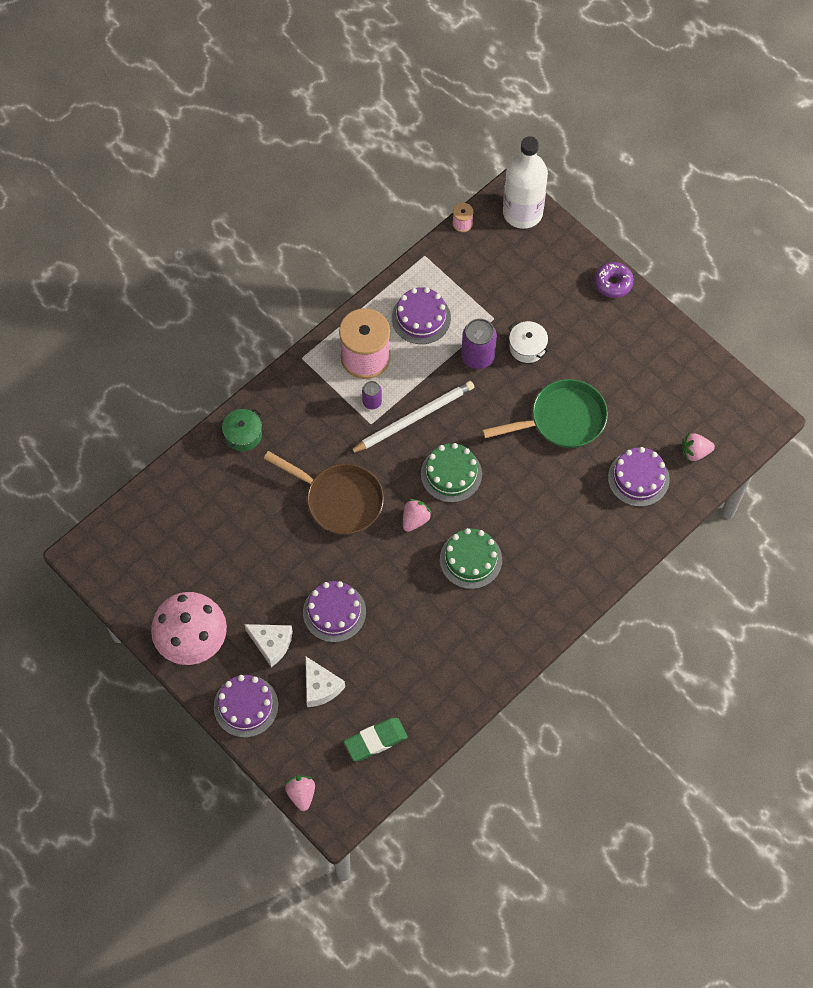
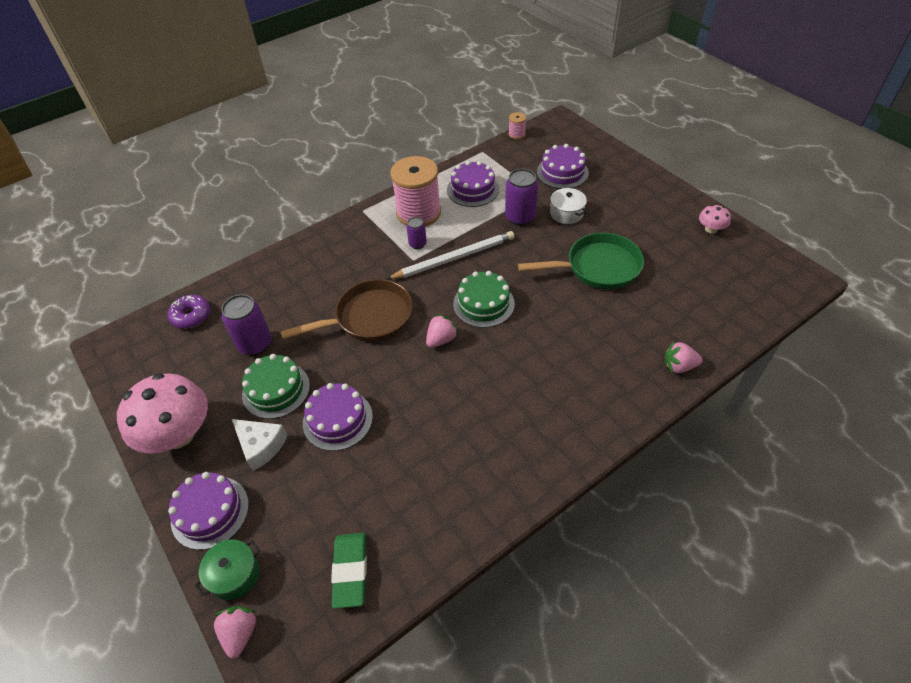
camera: 10 degrees right, 15 degrees down
green pot [222,408,262,451] -> green pot moved to [195,540,260,600]
brown pan [264,451,384,535] -> brown pan turned 60 degrees counterclockwise [280,279,413,342]
white cheese [305,656,345,707] -> none
green eraser [344,718,408,761] -> green eraser turned 75 degrees counterclockwise [331,533,367,609]
green cake [440,528,502,589] -> green cake moved to [242,354,310,419]
white bottle [503,136,548,229] -> none
purple donut [594,262,634,298] -> purple donut moved to [168,295,210,329]
purple cake [608,447,670,507] -> purple cake moved to [537,144,589,189]
pink strawberry [682,433,715,461] -> pink strawberry moved to [665,341,702,373]
none -> purple can [222,294,272,355]
none -> pink mushroom [699,205,731,234]

